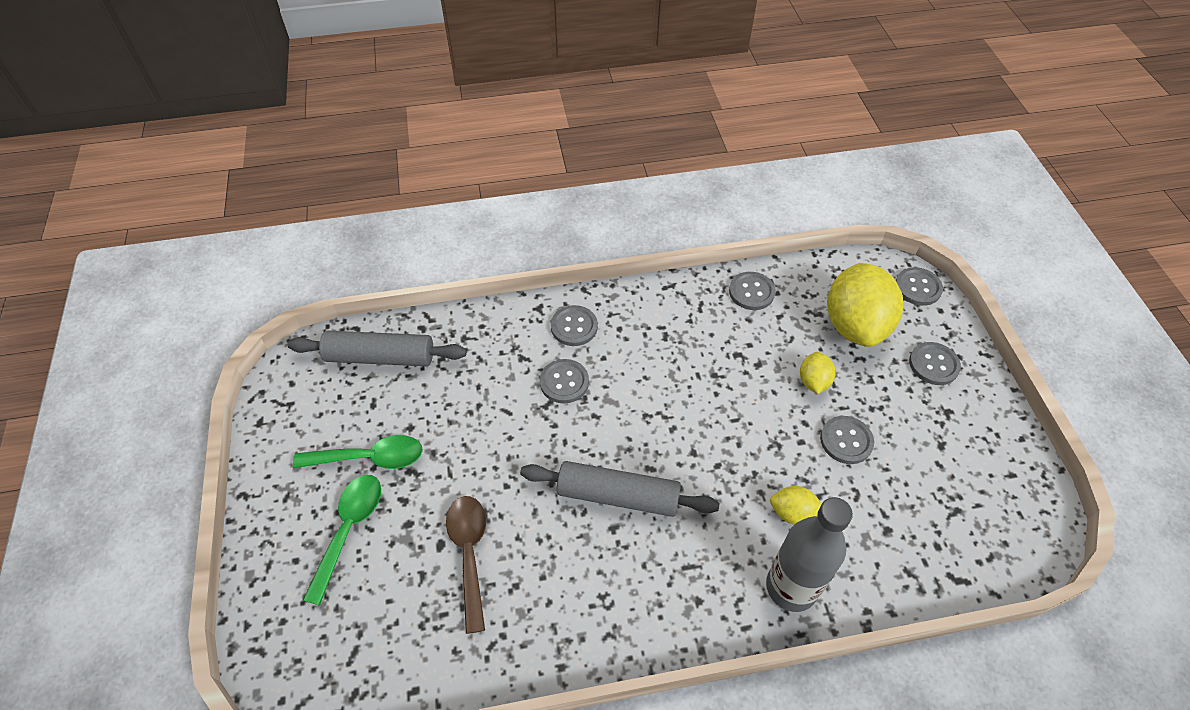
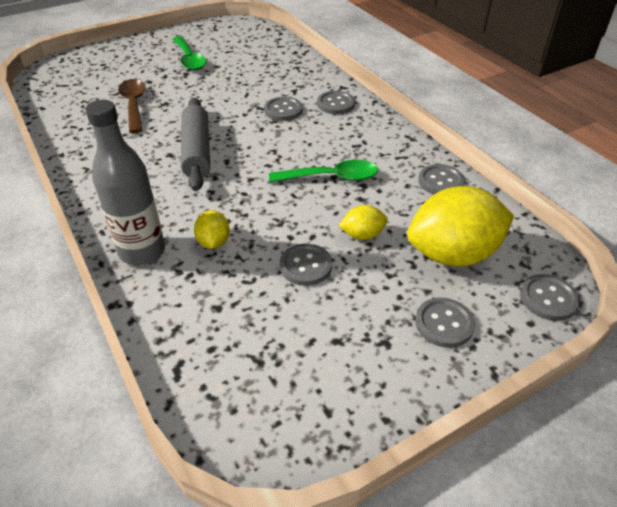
camera: 70 degrees right, 10 degrees down
grey rolling pin [287,331,467,366] -> none
green spoon [303,475,381,606] -> green spoon moved to [269,160,378,182]
brown spoon [446,496,486,634] -> brown spoon turned 75 degrees counterclockwise [118,79,146,133]

